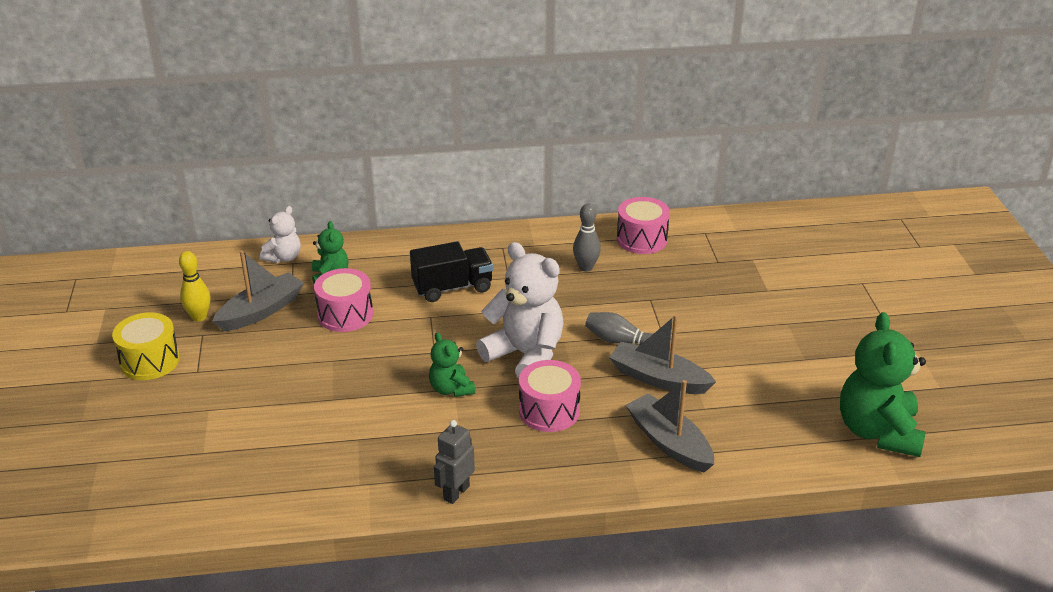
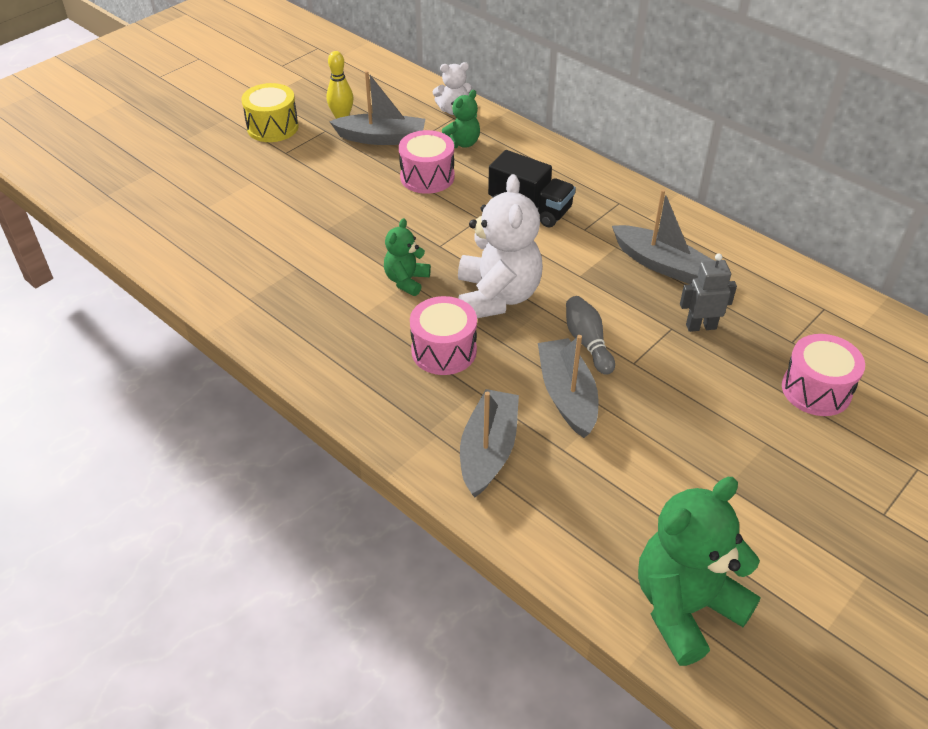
camera: 50 degrees right, 10 degrees up
grey robot [434,420,475,504] -> grey robot moved to [680,253,737,332]
grey bowling pin [573,204,601,272] -> grey boat [612,189,714,284]
pink drum [617,197,670,254] -> pink drum moved to [782,334,865,416]

